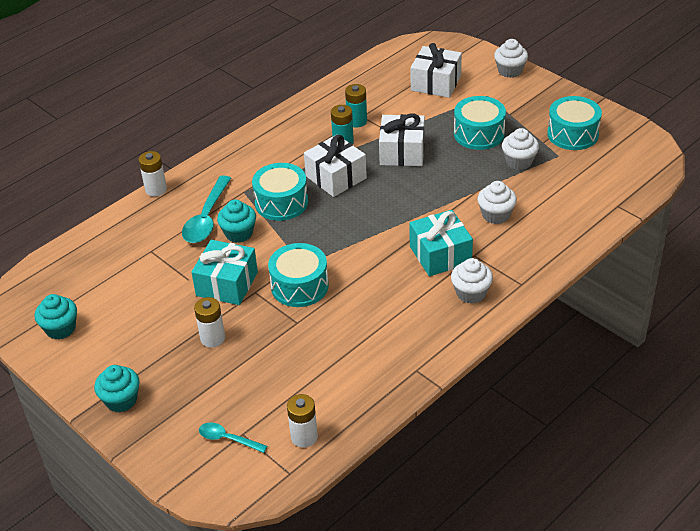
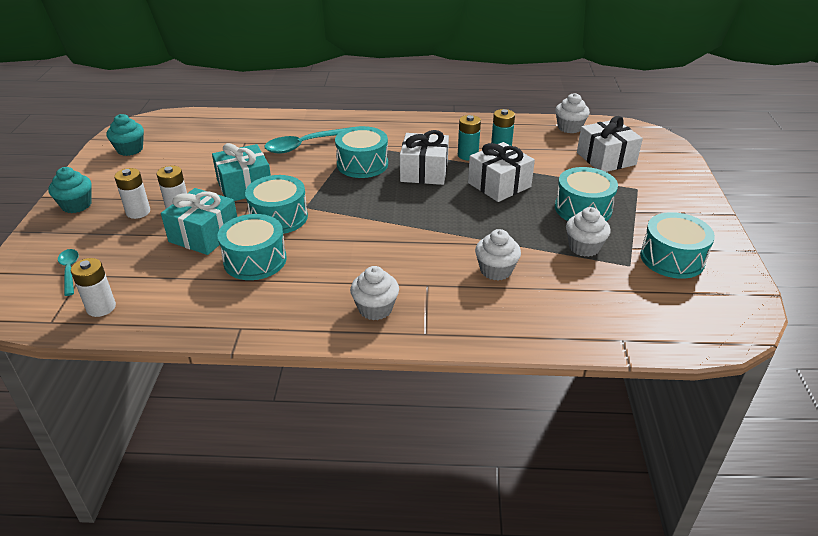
camera: 45 degrees right, 5 degrees down
white battery [139,151,167,197] -> white battery moved to [114,168,150,219]
turquoise cupcake [217,199,256,243] -> none
turquoise gift [409,210,473,276] -> turquoise gift moved to [161,188,237,255]
white cupcake [494,39,528,78] -> white cupcake moved to [555,93,590,133]
none -> turquoise drum [217,214,287,280]

